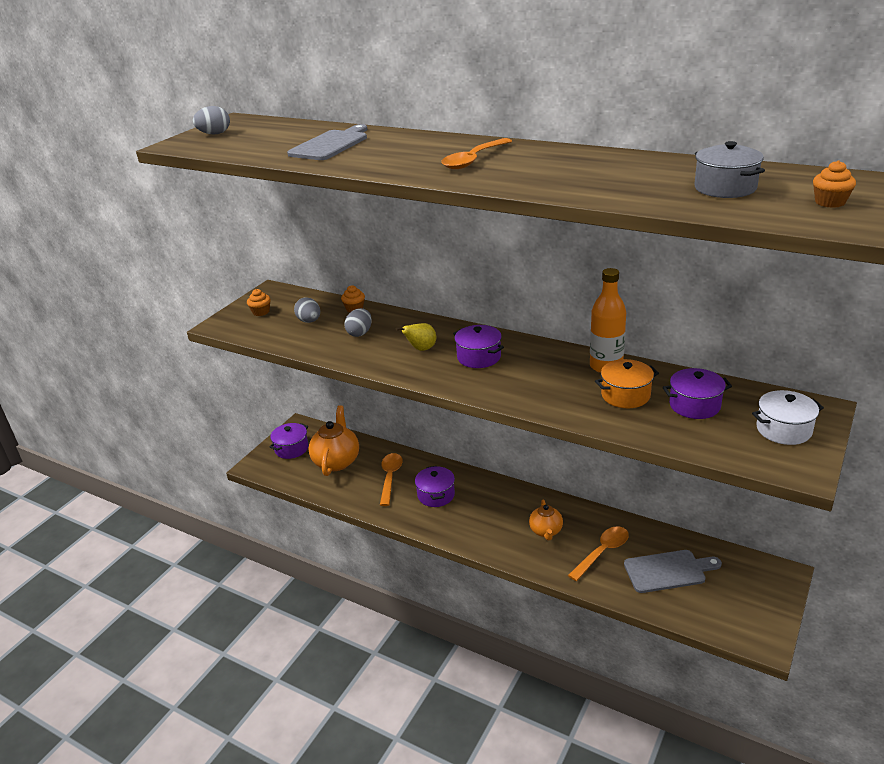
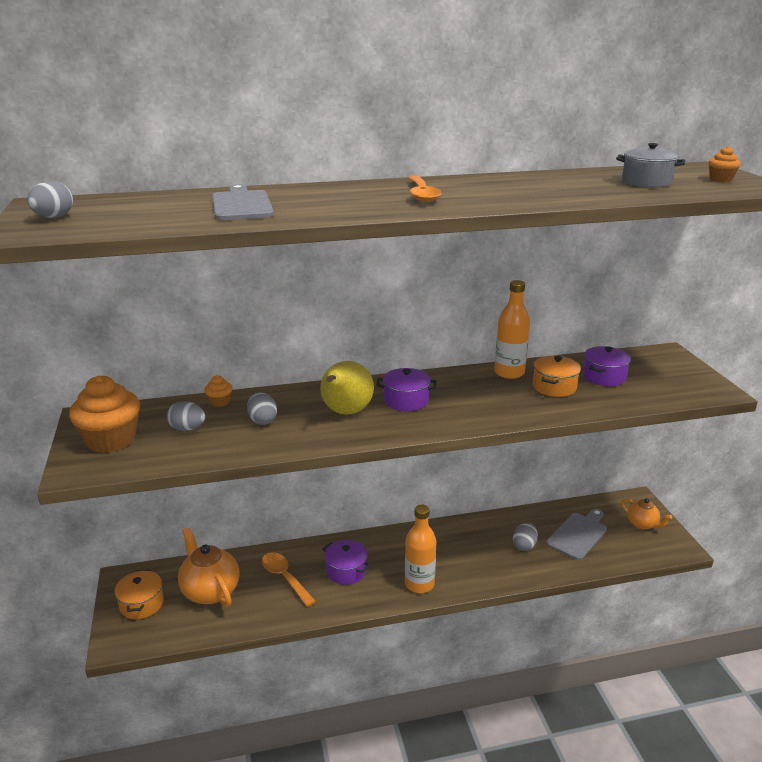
camera: 45 degrees left, 5 degrees down
orange cupcake [247,289,271,316] -> orange cupcake [69,376,140,453], size x2.20
purple pot [269,423,309,459] -> orange pot [114,569,164,619]
yellow pear [396,323,436,351] -> yellow pear [320,361,374,415], size x1.79
orange teapot [529,499,563,540] -> orange teapot moved to [621,498,672,530]
orange spoon [568,526,629,581] -> grey egg [513,523,538,551]
white pot [752,390,824,445] -> none
none -> orange bottle [405,505,436,593]

